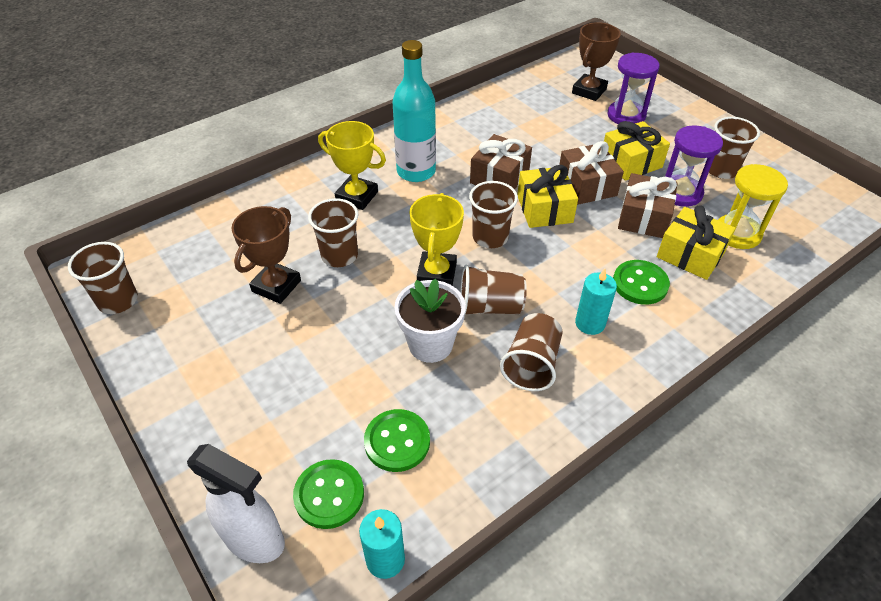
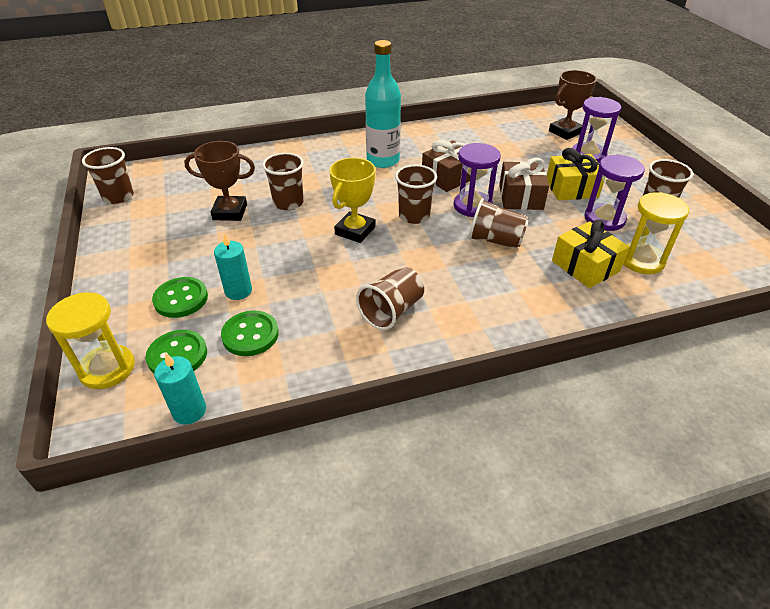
camera: 20 degrees right, 5 degrees down
white spray bottle [187,444,285,563] -> yellow hourglass [46,292,135,389]
brown trophy [232,206,301,304] -> brown trophy turned 45 degrees clockwise [184,141,255,221]
yellow trophy [318,121,386,210] -> none
white flower pot [394,278,466,363] -> none
brown cup [460,265,527,314] -> brown cup moved to [469,198,529,249]
yellow gift [517,165,578,228] -> purple hourglass [454,143,501,217]
turquoise candle [575,269,617,335] -> turquoise candle moved to [214,233,252,300]
green button [613,260,670,305] -> green button moved to [152,277,208,318]
brown gift [618,173,678,238] -> none

